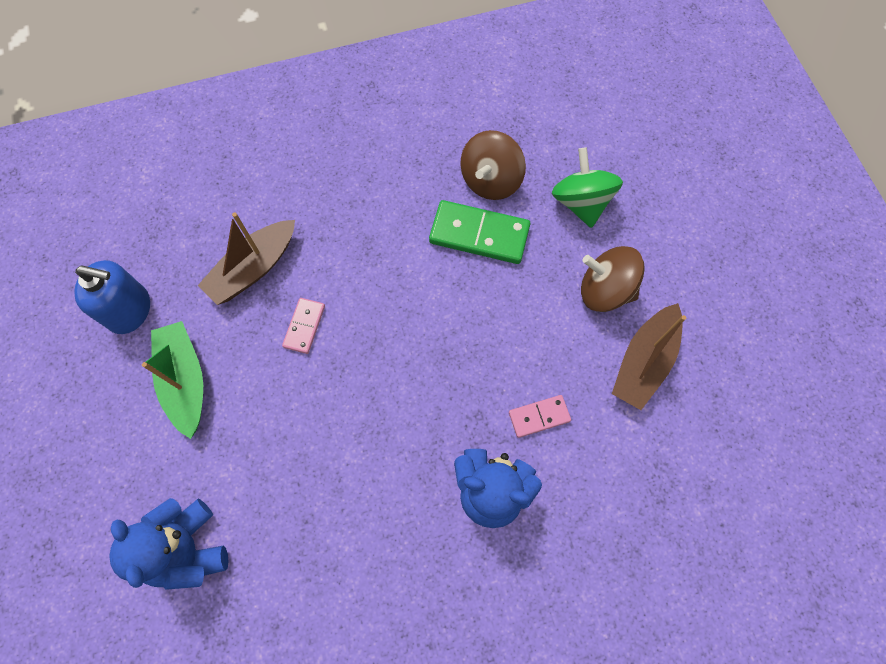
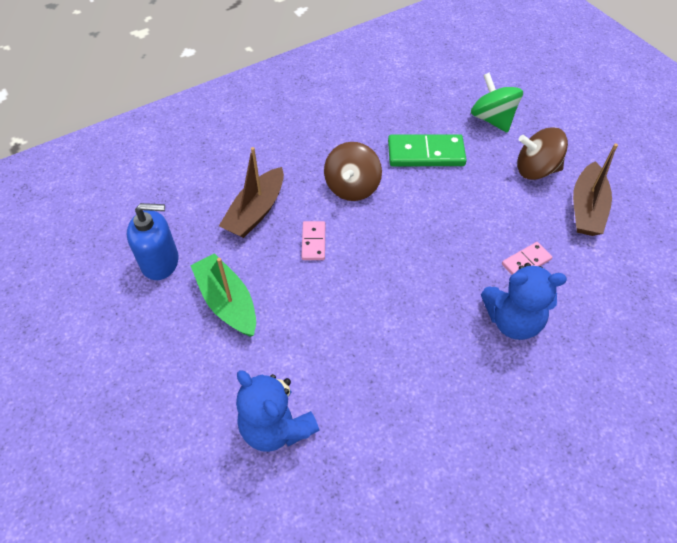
camera: 15 degrees left, 15 degrees down
brown spinning top [461,130,526,200] -> brown spinning top moved to [324,142,382,201]

